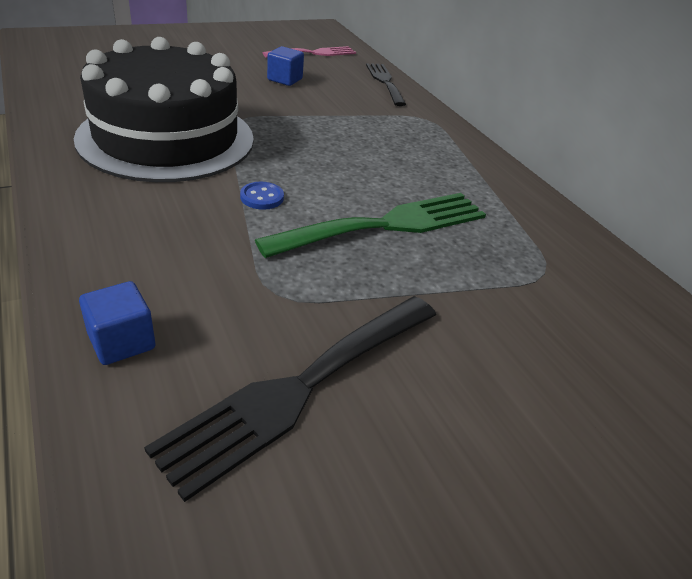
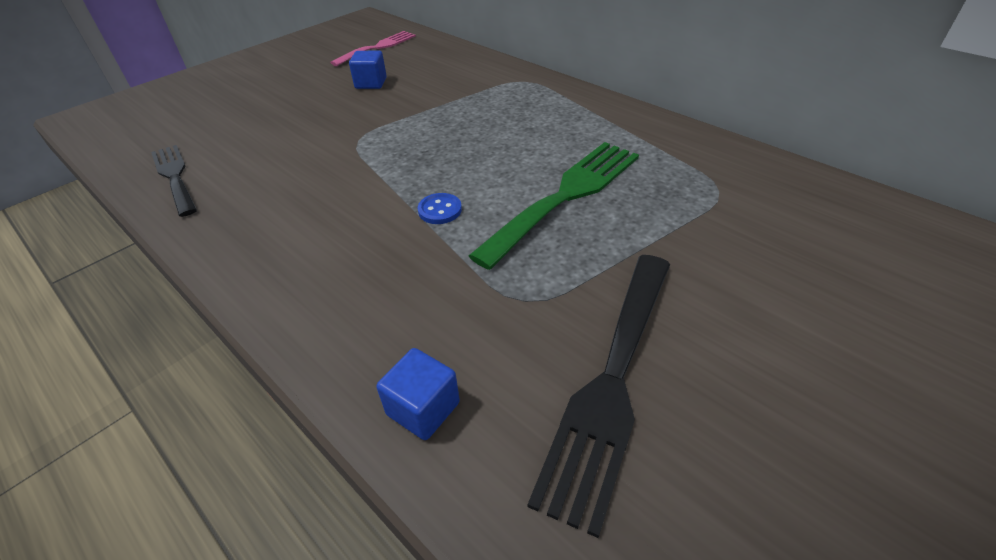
camera: 15 degrees left, 5 degrees up
black cake [74,37,254,182] -> none
black fork [366,63,406,106] -> black fork moved to [151,145,197,217]

